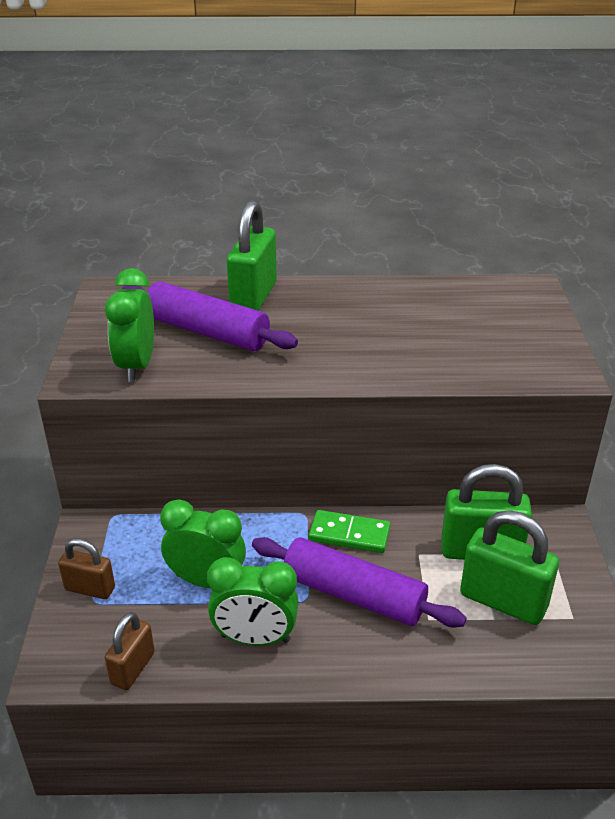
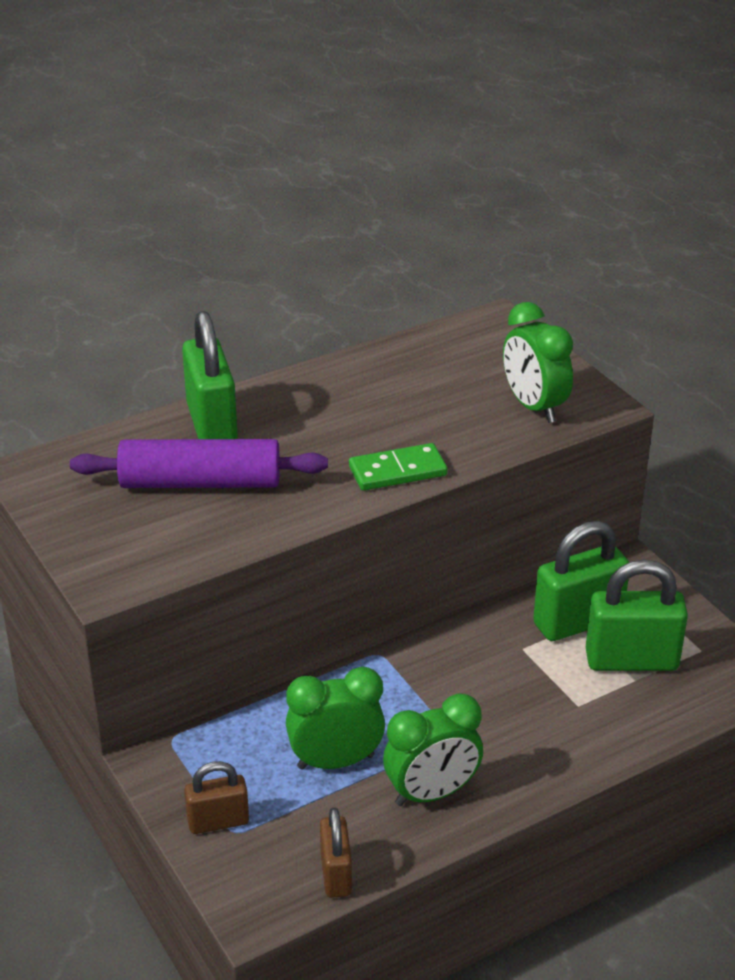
camera: 30 degrees left, 0 degrees up
green clock [105,268,154,382] -> green clock moved to [503,302,573,423]
purple rolling pin [252,537,467,628] -> none
green domino [309,510,390,553] -> green domino moved to [349,443,447,491]

